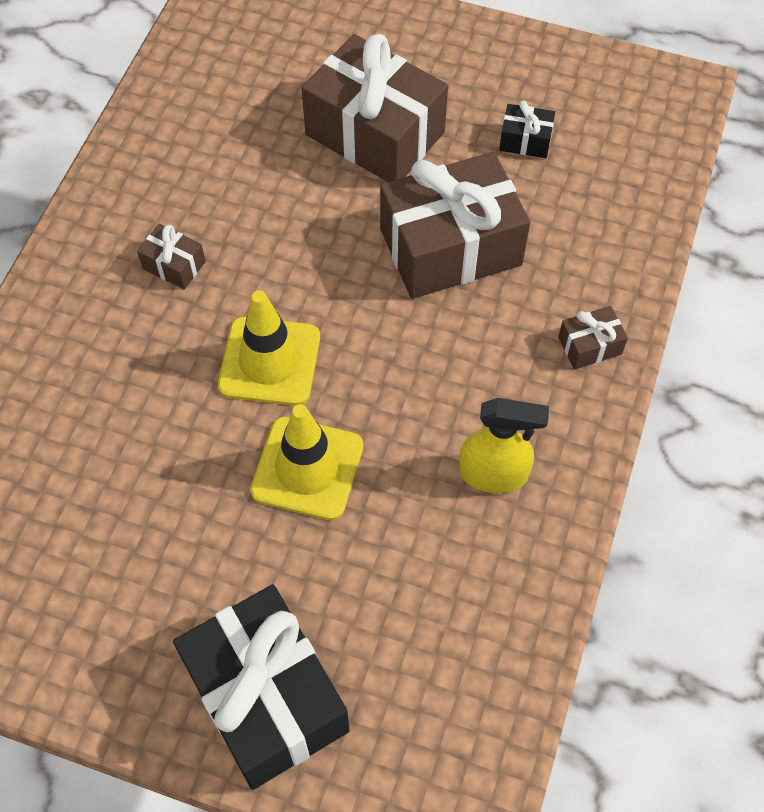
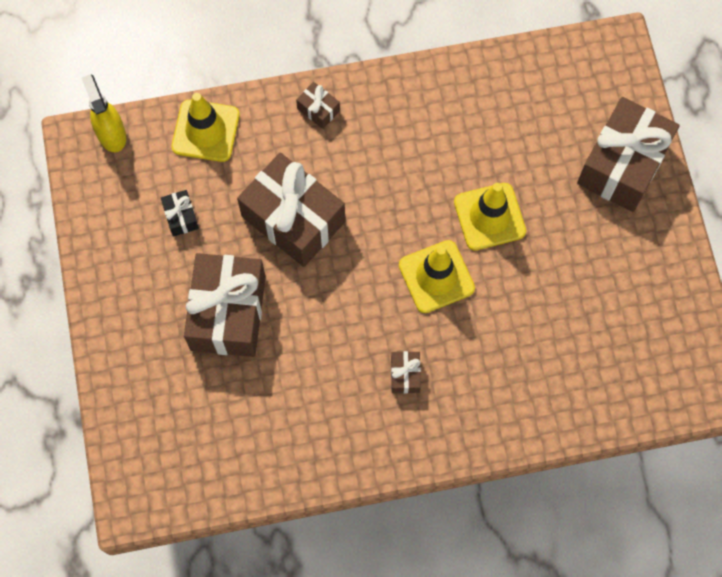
camera: 120 degrees left, 10 degrees up
black gift [173,584,350,790] -> brown gift [577,97,680,212]
yellow spray bottle [459,398,549,493] -> yellow spray bottle moved to [82,74,126,152]
none -> yellow traffic cone [172,93,240,162]

